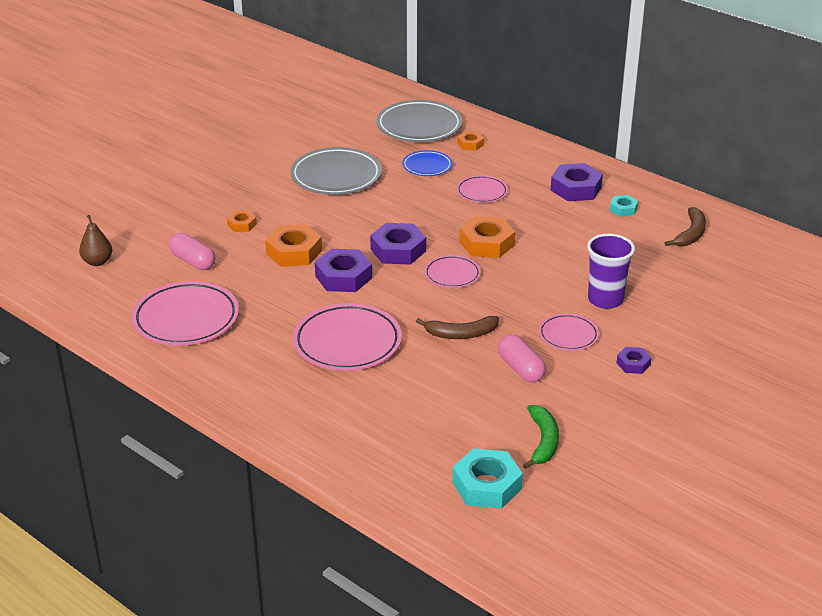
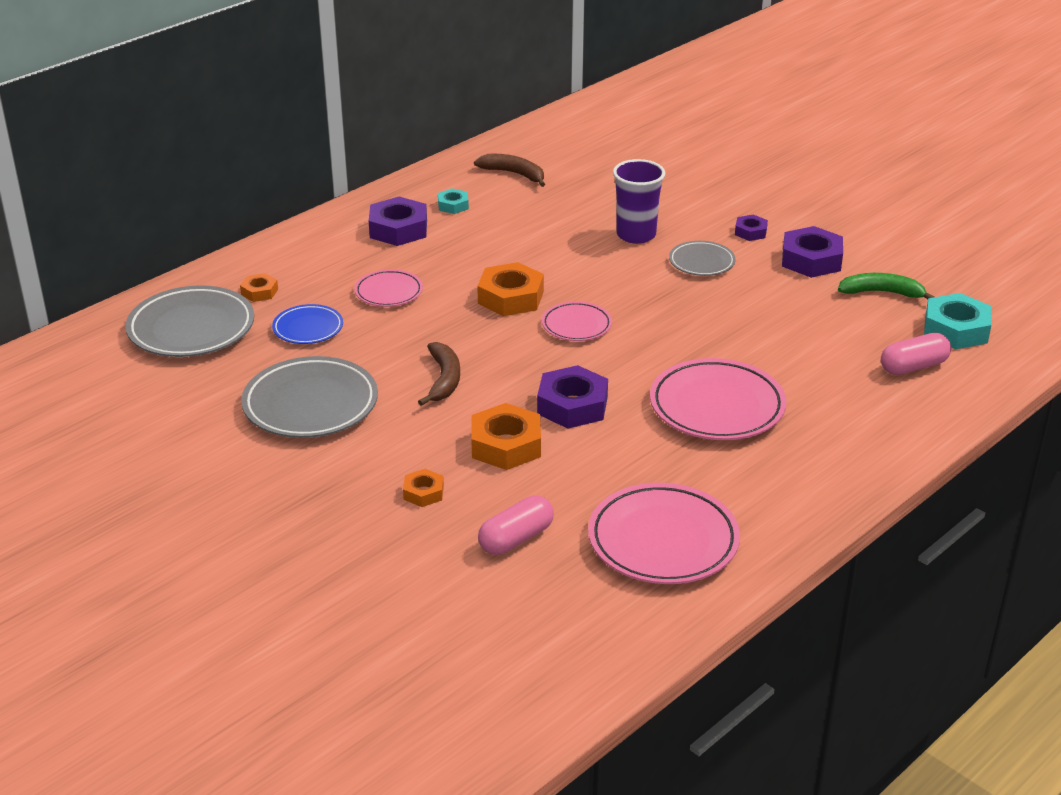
camera: 85 degrees left, 0 degrees up
brown pear [79,215,112,266] -> none
purple nut [370,223,426,265] -> purple nut moved to [782,226,843,278]
brown banana [416,316,499,339] -> brown banana moved to [418,342,460,406]
pink capsule [498,335,546,383] -> pink capsule moved to [881,333,951,375]
pink plate [539,314,599,351] -> grey plate [669,241,736,276]

